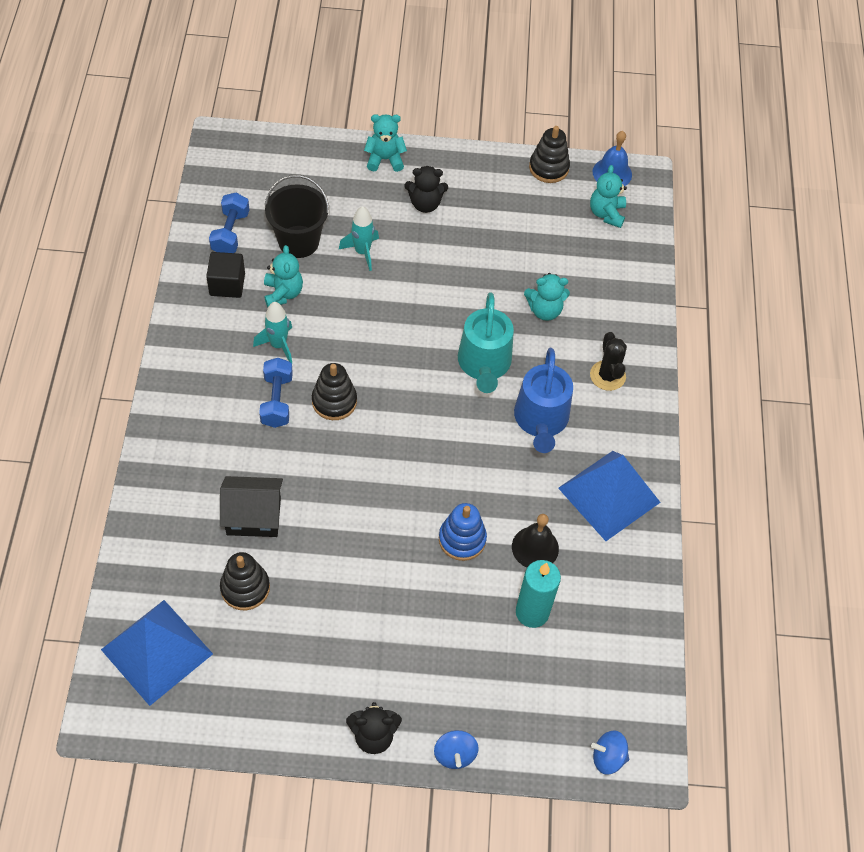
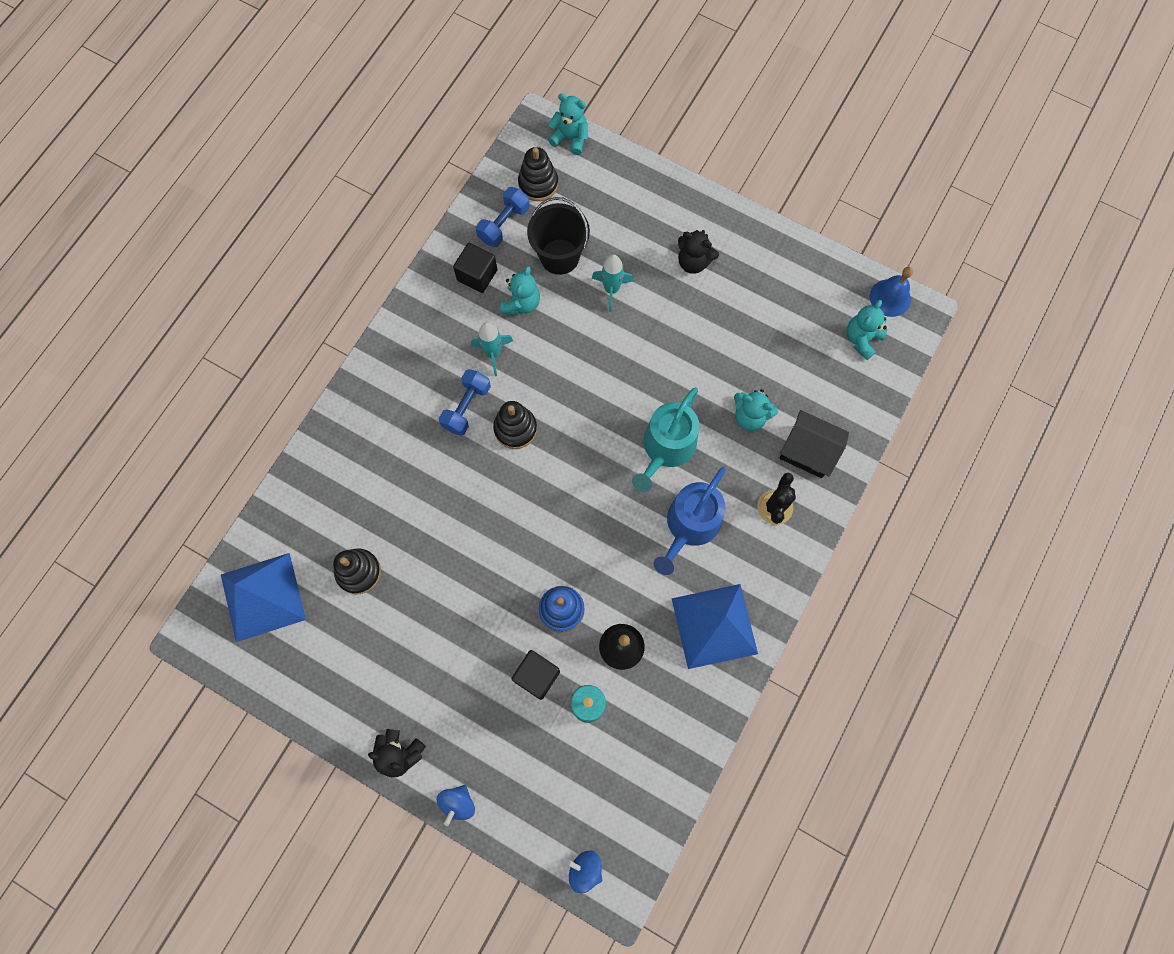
camera: 30 degrees right, 15 degrees up
black house [220,476,283,537] -> black house moved to [779,410,849,478]
turquoise teddy bear [364,114,407,172] -> turquoise teddy bear moved to [548,93,588,155]
black stacking toy [529,126,570,183] -> black stacking toy moved to [518,147,558,201]
none -> black cube [511,650,560,700]

